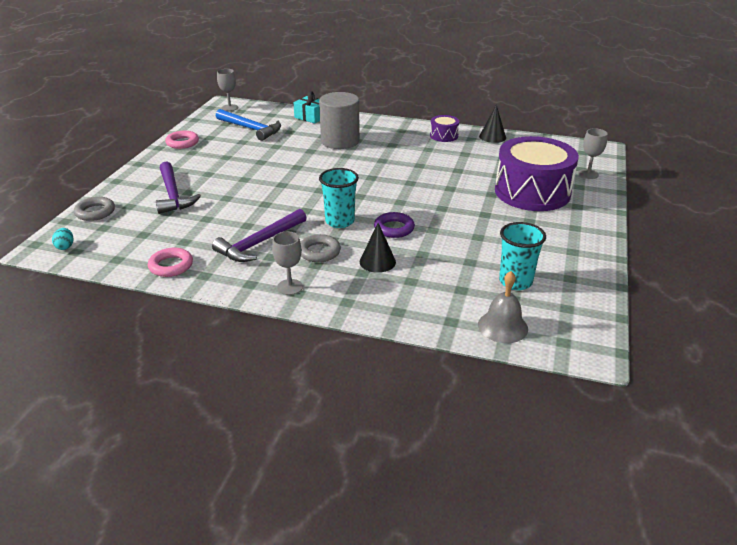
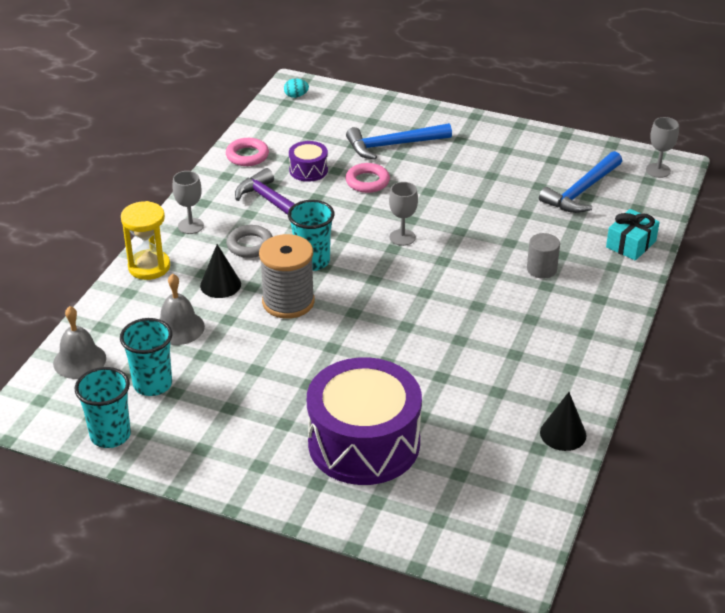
camera: 95 degrees right, 5 degrees up
grey ring [74,197,115,221] -> none
purple hammer [156,162,201,214] -> blue hammer [346,123,452,160]
pink ring [165,131,199,149] -> pink ring moved to [345,163,390,193]
grey cylinder [319,92,360,149] -> grey cylinder [527,233,560,279], size x0.53
purple ring [374,212,415,238] -> grey spool [259,234,315,319]
purple drum [430,115,459,142] -> purple drum moved to [289,141,328,182]
grey goblet [578,128,608,179] -> grey goblet moved to [389,182,418,246]
none -> turquoise cup [75,367,131,448]
none -> yellow hourglass [121,201,170,280]
none -> grey bell [160,274,205,345]

